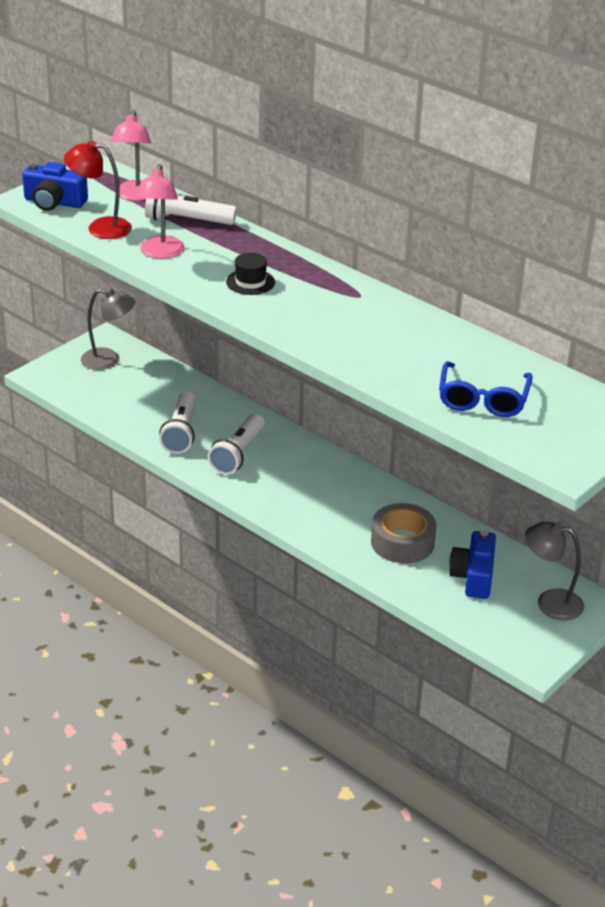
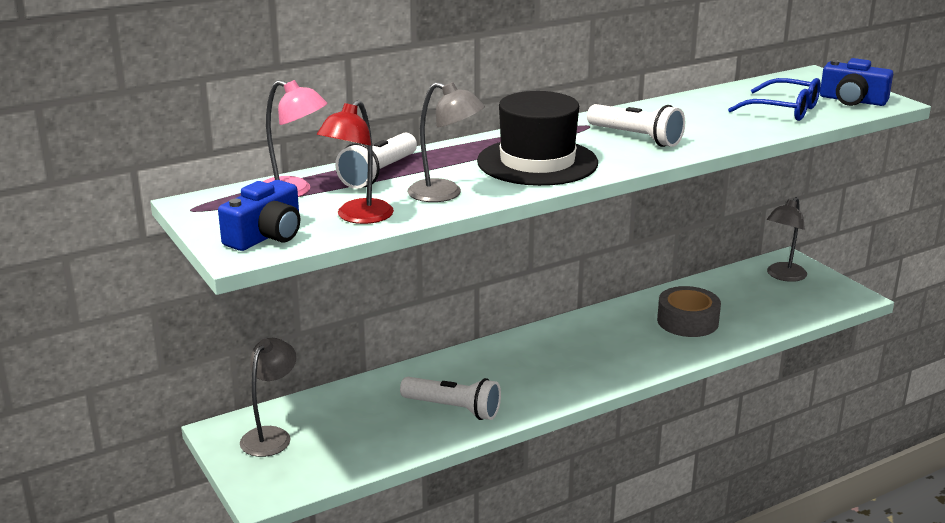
camera: 70 degrees left, 10 degrees down
pink lamp [135,164,184,259] -> grey lamp [407,82,485,202]
white flashlight [208,414,265,475] -> white flashlight moved to [587,104,685,147]
black hat [226,253,275,295] -> black hat [477,91,598,186], size x2.21
blue camera [449,531,496,599] -> blue camera moved to [820,58,893,106]

